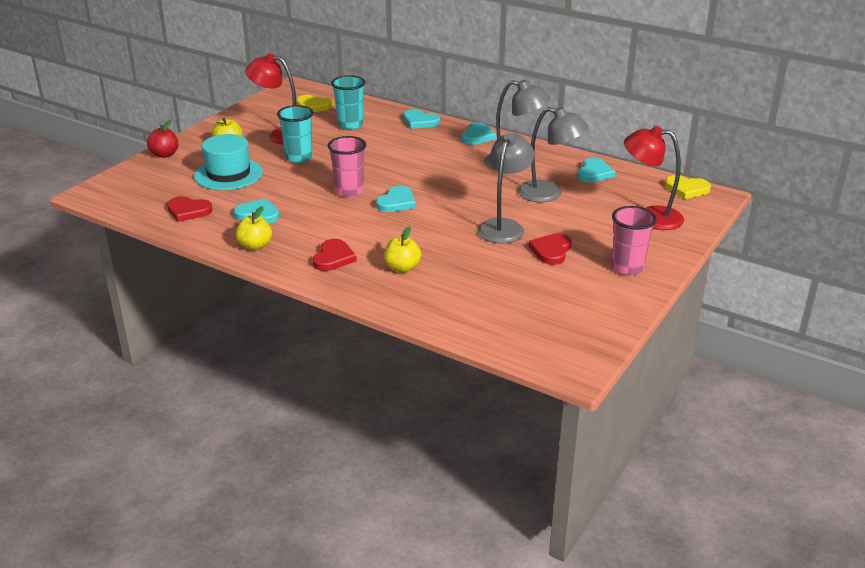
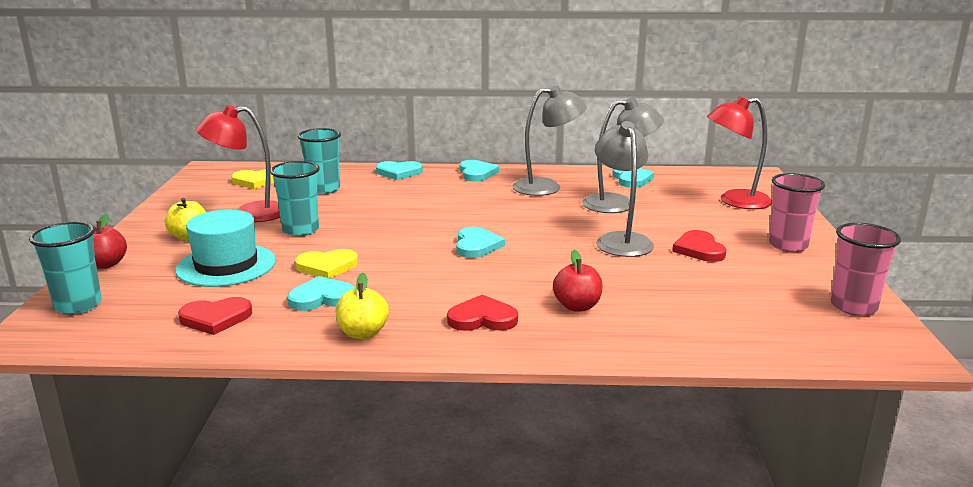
camera: 30 degrees left, 10 degrees down
red heart [313,239,357,271] -> red heart turned 75 degrees counterclockwise [447,295,518,331]
pink cup [328,136,366,198] -> pink cup moved to [831,223,901,316]
yellow apple [384,227,421,273] -> red apple [553,250,603,312]
yellow heart [665,175,711,199] -> yellow heart moved to [295,249,358,279]
none -> turquoise cup [29,222,102,315]

